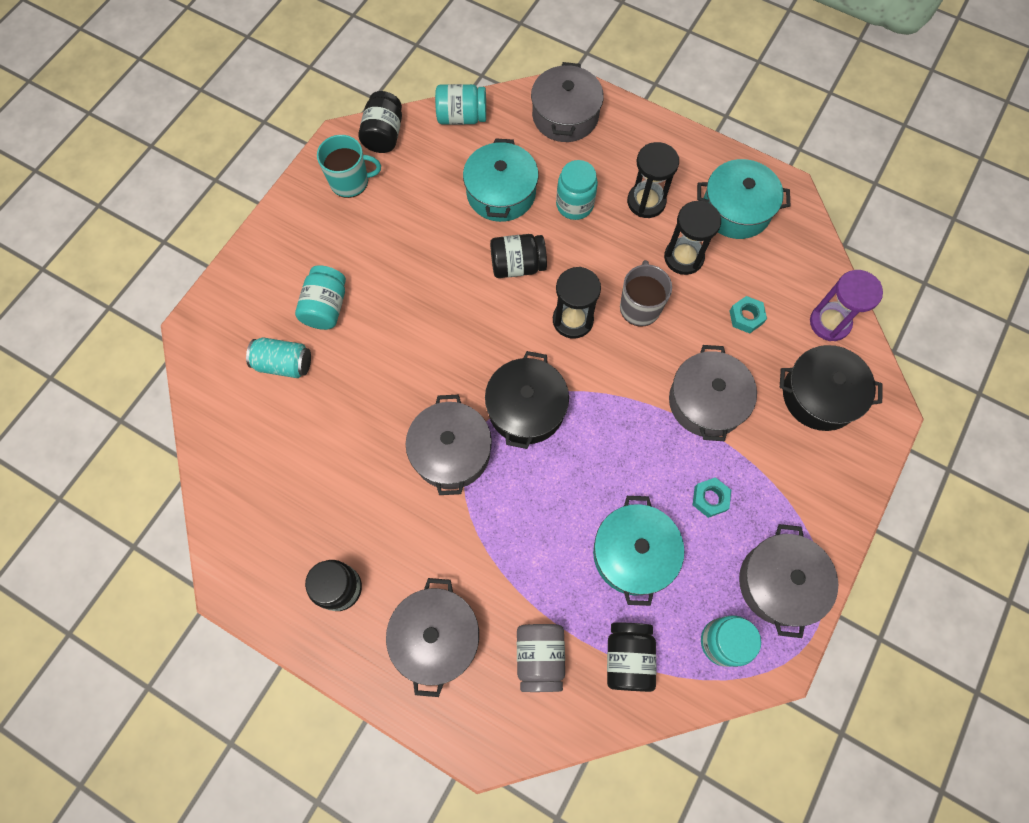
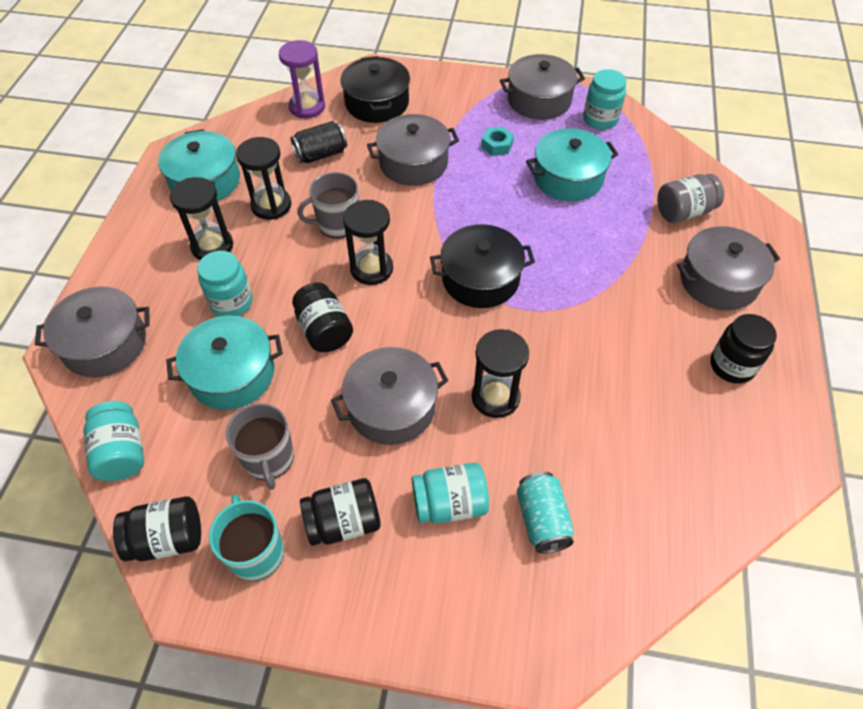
camera: 110 degrees left, 15 degrees down
grey pot [406,395,492,495] -> grey pot moved to [331,347,448,445]
black jar [607,623,656,692] -> black jar moved to [300,478,381,546]
turquoise nut [730,296,767,334] -> black can [291,121,347,163]
none -> grey mug [226,403,294,490]
none -> black hourglass [472,329,529,418]

